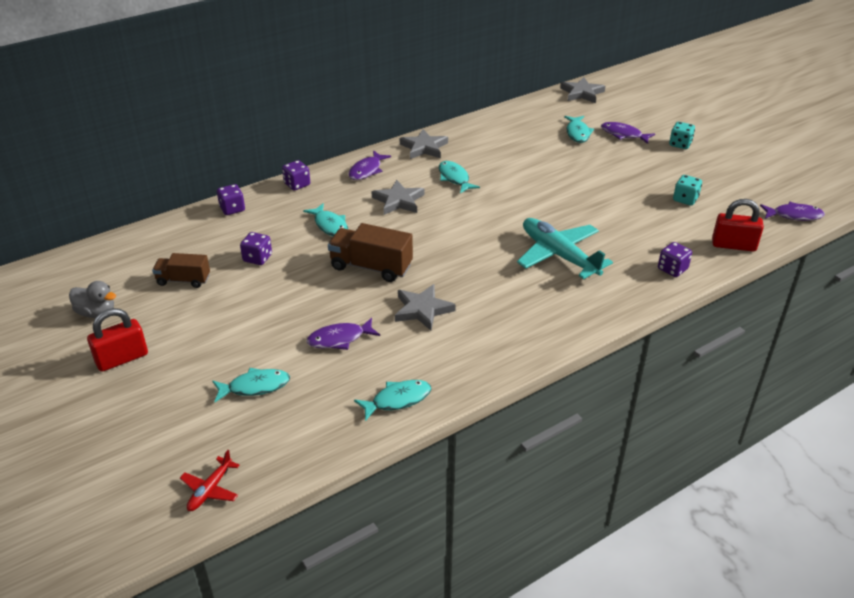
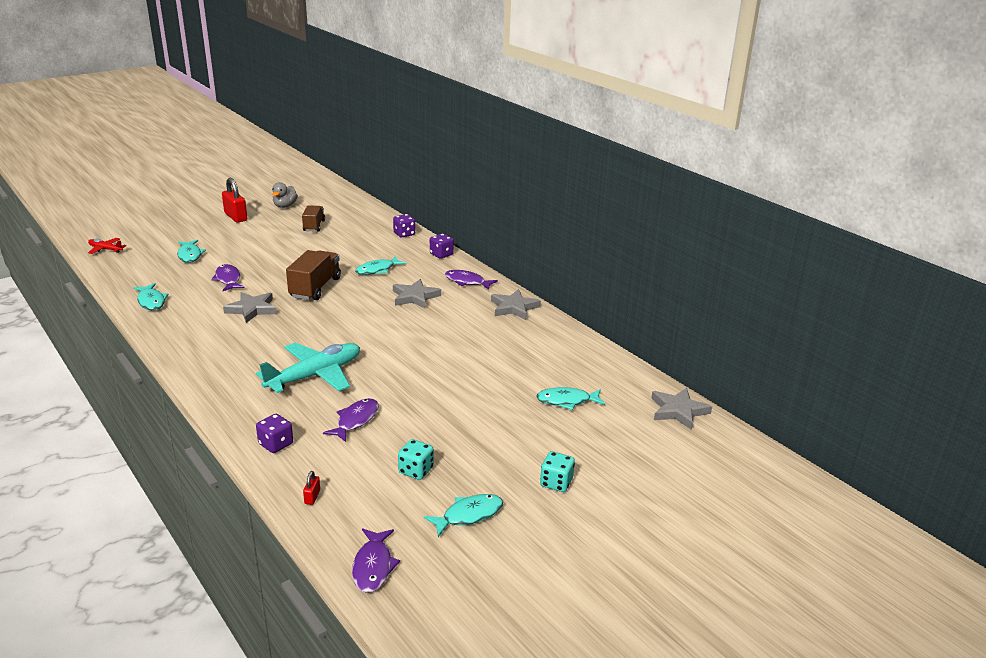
camera: 85 degrees right, 10 degrees down
purple dice [240,232,272,265] -> none
turquoise fish [439,161,480,194] -> turquoise fish moved to [424,494,503,537]
purple fish [601,122,655,144] -> purple fish moved to [323,398,379,442]
red padlock [712,199,764,251] -> red padlock [303,471,320,505], size x0.45

